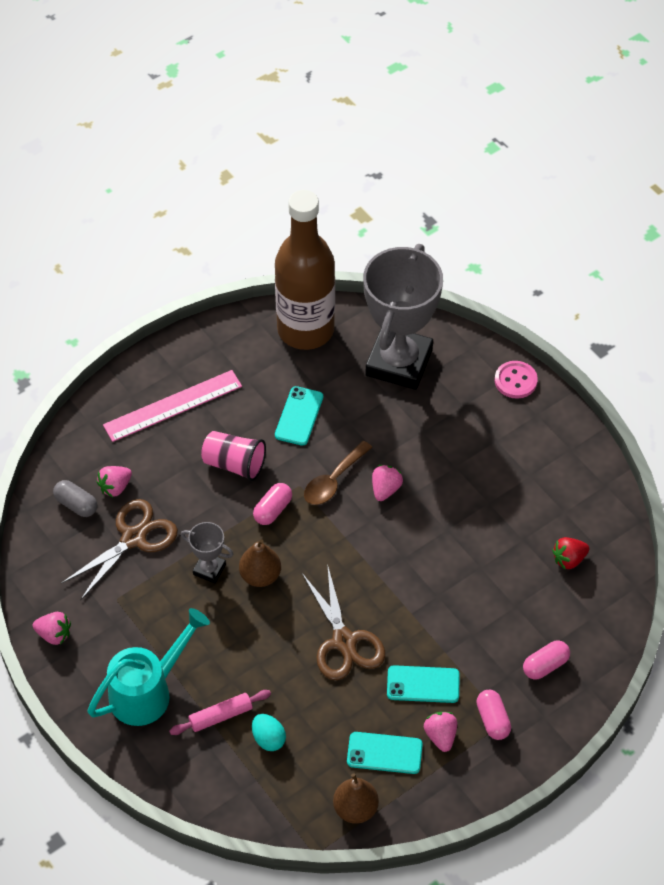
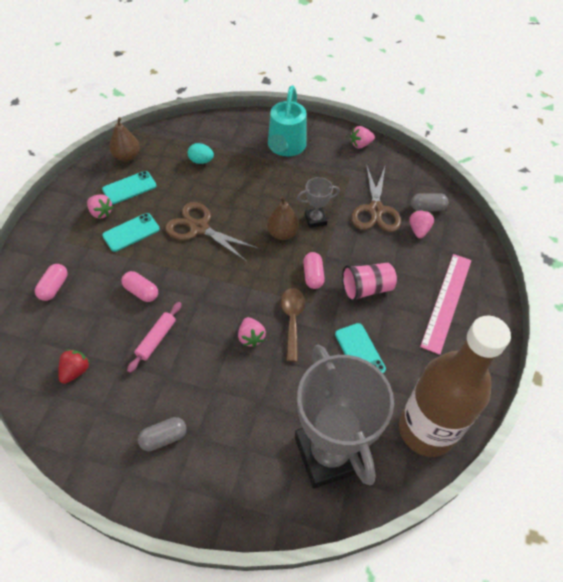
camera: 140 degrees right, 0 degrees up
pink rolling pin [169,690,271,735] -> pink rolling pin moved to [127,302,182,373]
pink capsule [476,690,511,740] -> pink capsule moved to [122,271,158,302]
pink button [495,361,538,399] -> none
none -> grey capsule [138,417,187,451]

